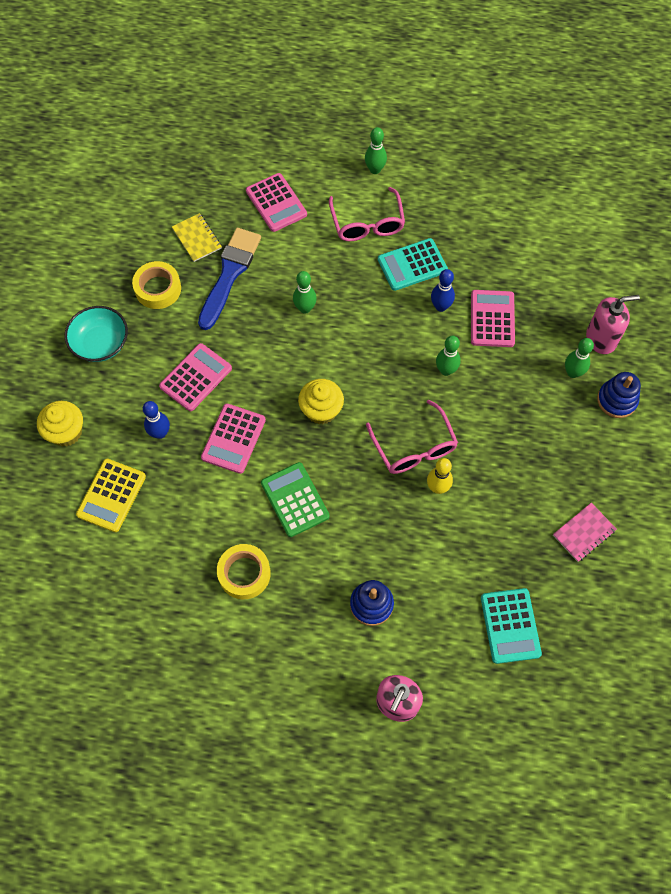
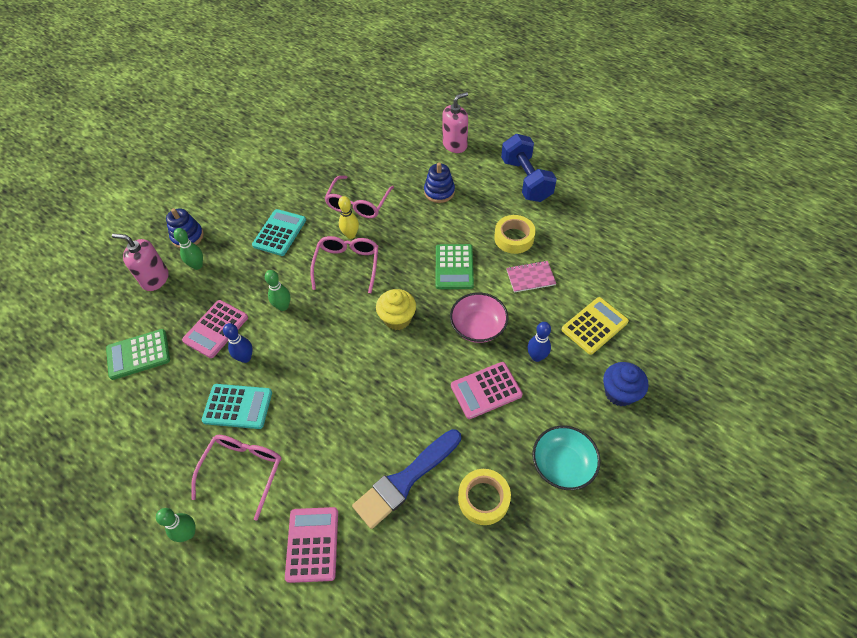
camera: 150 degrees left, 10 degrees down
yellow cupcake [37,401,83,447] -> blue cupcake [603,362,648,406]
yellow notebook [172,213,222,262] -> none
pink calculator [201,404,266,474] -> pink bowl [450,293,508,343]
green bowling pin [293,271,317,314] -> none
turquoise calculator [481,588,542,664] -> turquoise calculator moved to [252,209,306,256]
pink notebook [553,503,617,562] -> pink notebook moved to [506,261,556,293]
none -> green calculator [106,329,170,380]
none -> pink glasses [324,176,394,218]
none -> blue dumbbell [501,134,557,202]

